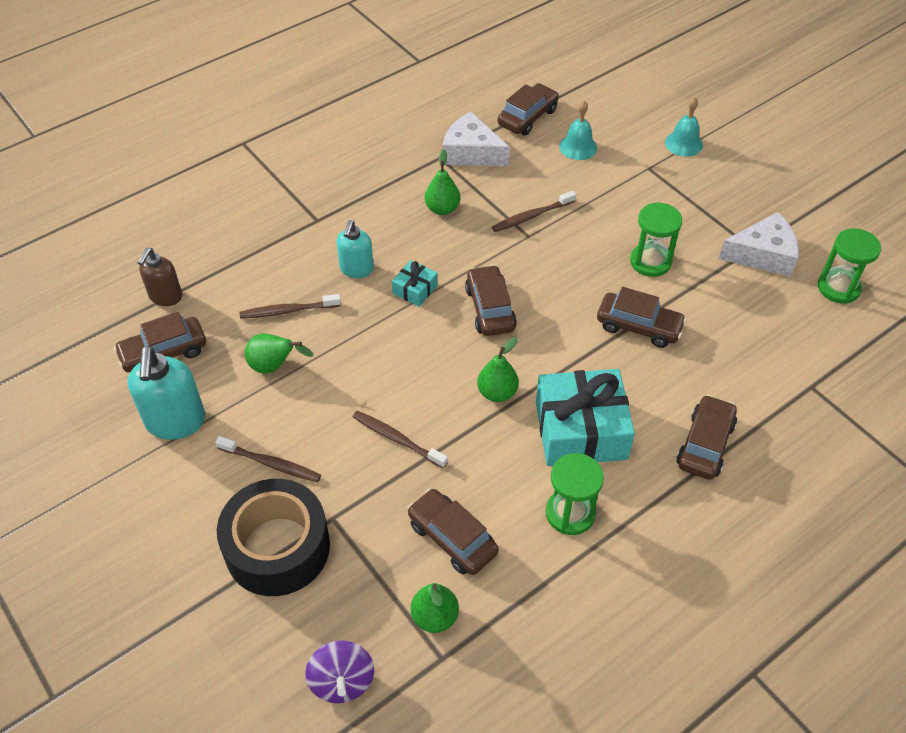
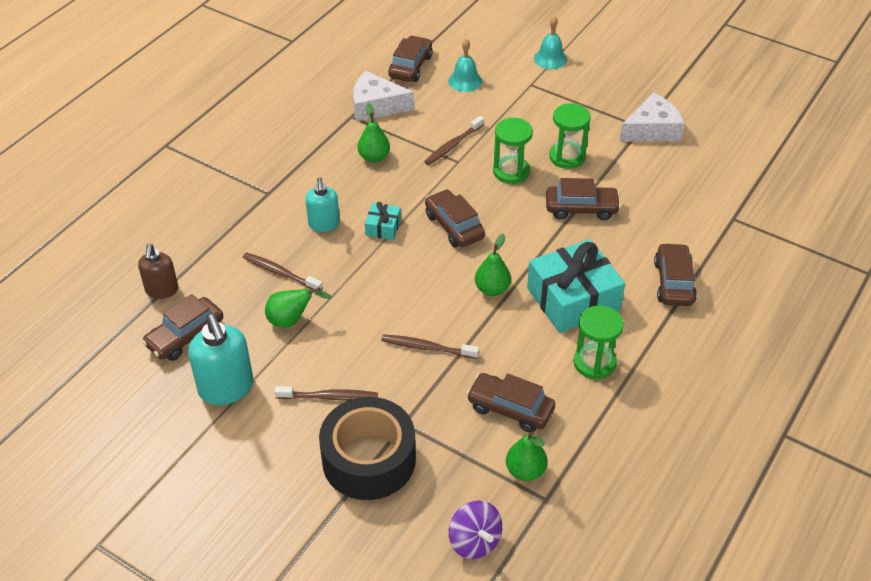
camera: 20 degrees left, 5 degrees down
brown toothbrush [239,294,341,319] -> brown toothbrush turned 60 degrees clockwise [243,252,323,291]
green hourglass [818,228,881,304] -> green hourglass moved to [493,118,533,184]

